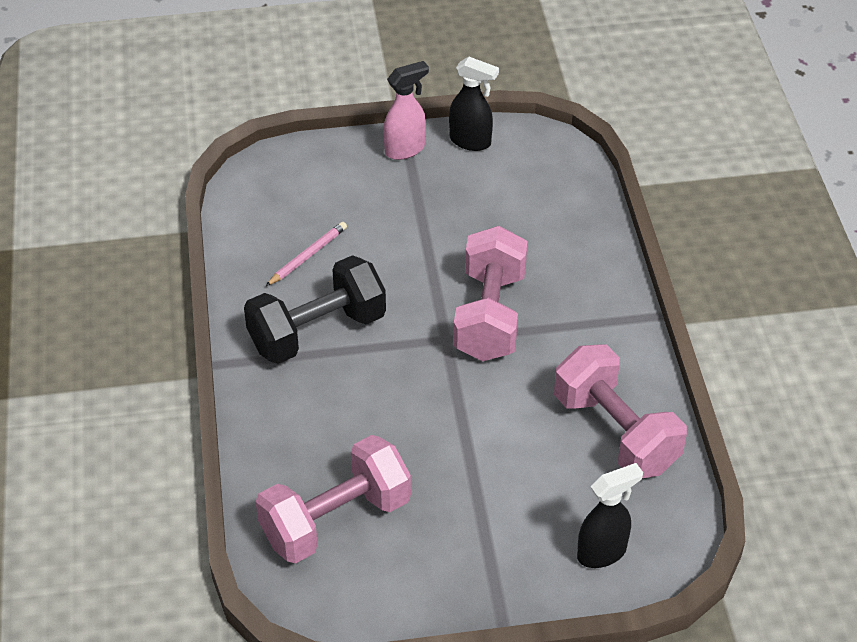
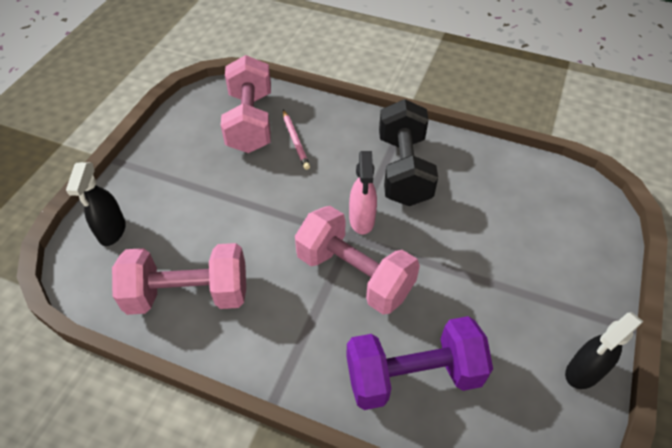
camera: 120 degrees right, 5 degrees up
pink pencil [266,222,347,286] -> pink pencil moved to [283,110,310,170]
pink spray bottle [383,61,429,160] -> pink spray bottle moved to [349,151,377,234]
none -> purple dumbbell [346,316,493,410]

